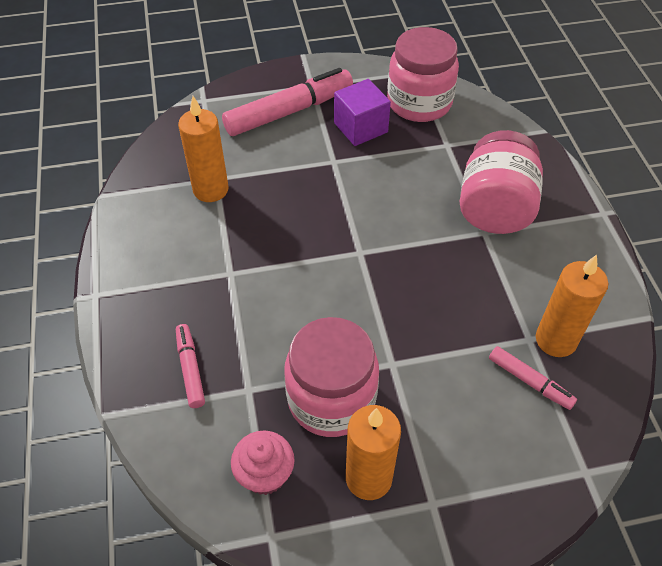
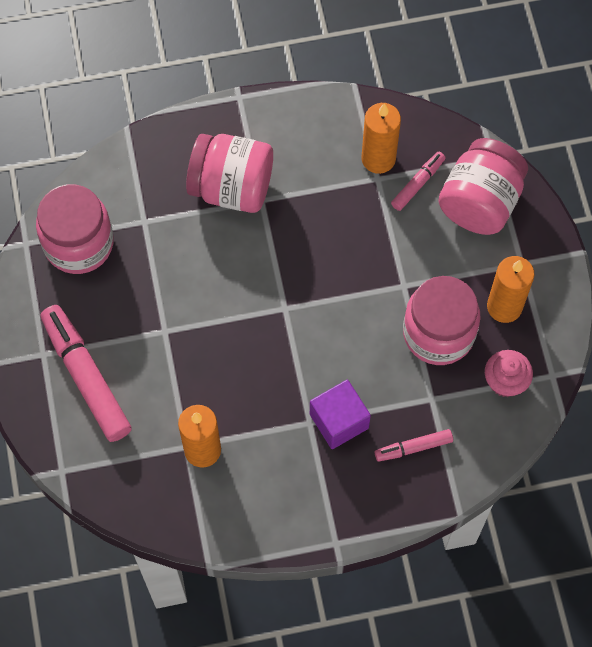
camera: 90 degrees left, 15 degrees up
purple cube [334,79,391,146] -> purple cube moved to [310,380,371,449]
none -> pink jar [438,138,528,235]

